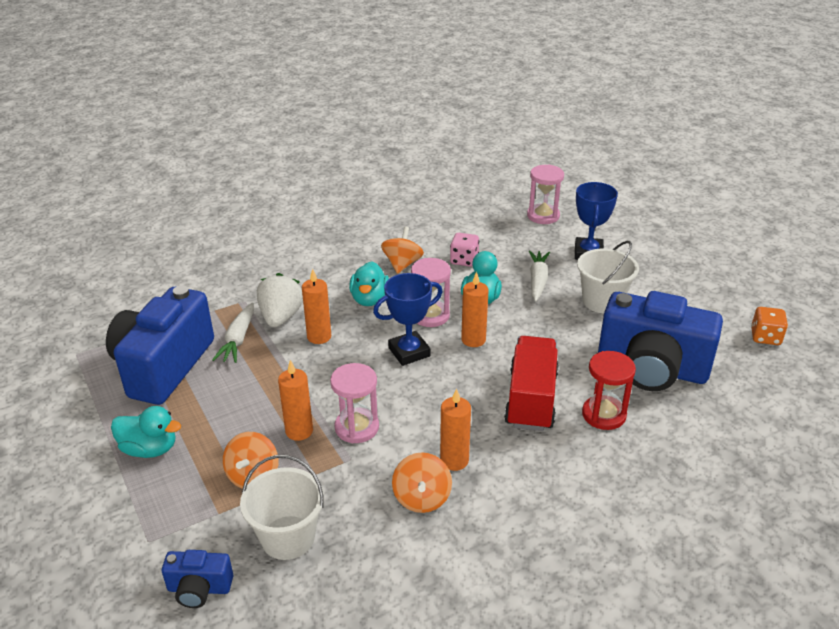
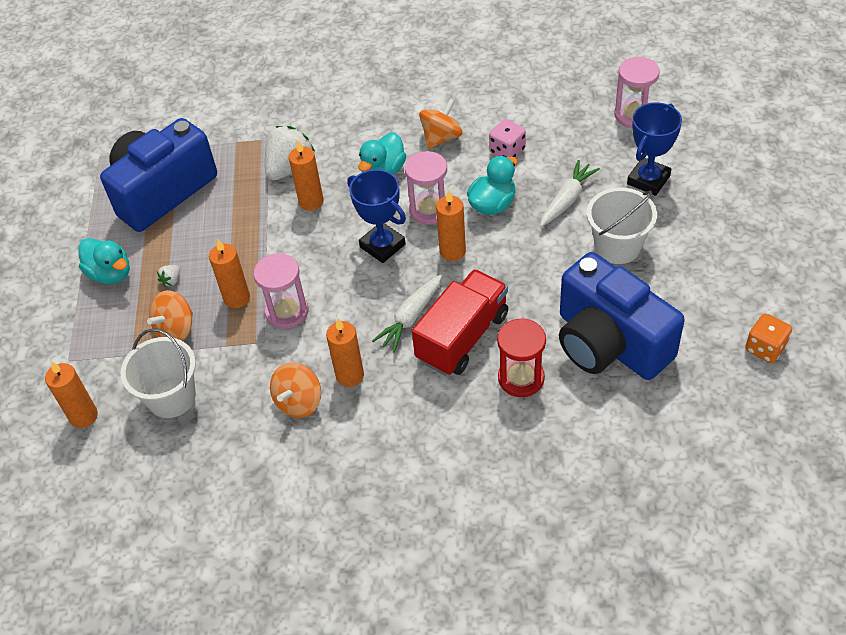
camera: 30 degrees right, 15 degrees up
blue camera [162,550,233,608] -> orange candle [45,361,98,428]
white carrot [212,302,254,363] -> white carrot moved to [372,274,442,352]
blue trophy [373,273,443,366] -> blue trophy turned 45 degrees clockwise [347,169,406,263]
none -> white strawberry [157,265,180,287]

